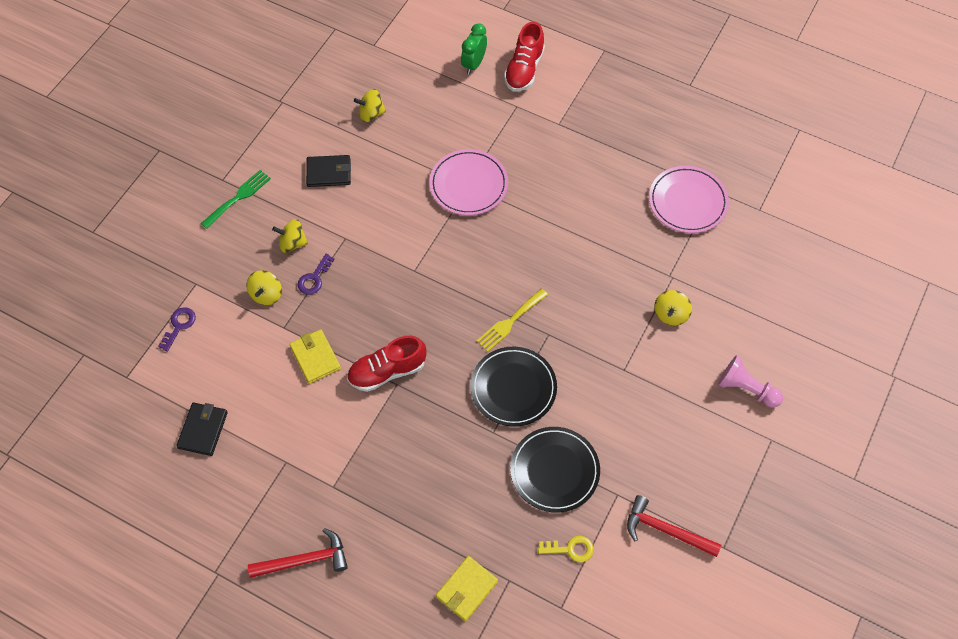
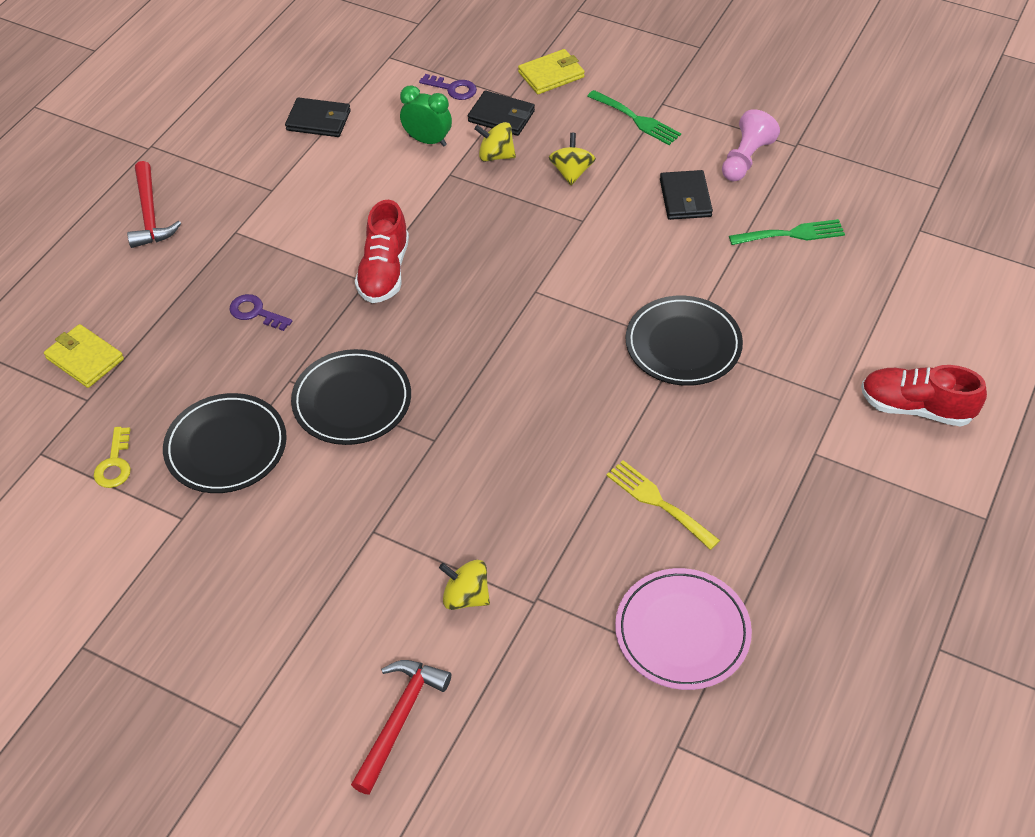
camera: 90 degrees right, 10 degrees down
yellow wallet [290,329,341,384] -> yellow wallet moved to [518,49,585,94]
purple key [298,254,334,295] -> purple key moved to [230,294,292,331]
red shoe [347,335,427,392] -> red shoe turned 150 degrees counterclockwise [355,200,409,303]
yellow spinning top [354,89,386,122] -> green fork [729,219,845,245]
pink plate [429,149,508,215] -> black plate [626,296,743,386]
green clock [461,23,487,74] -> green clock moved to [400,85,452,147]
yellow fork [477,288,548,352] -> yellow fork moved to [606,460,720,550]
red hammer [627,495,721,557] -> red hammer moved to [351,660,451,795]
pink pawn [718,355,783,408] -> pink pawn moved to [722,109,780,181]
none -> black wallet [468,91,535,136]

